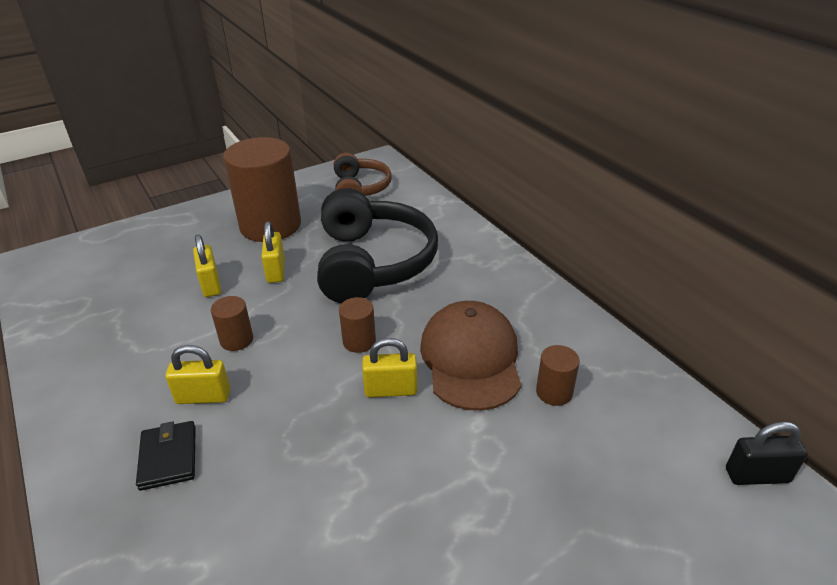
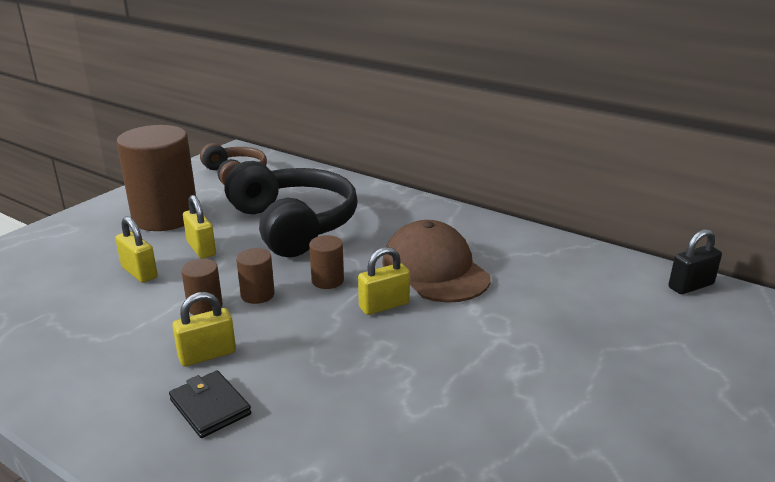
camera: 25 degrees left, 10 degrees down
brown cylinder [536,345,580,406] -> brown cylinder moved to [236,248,275,304]

